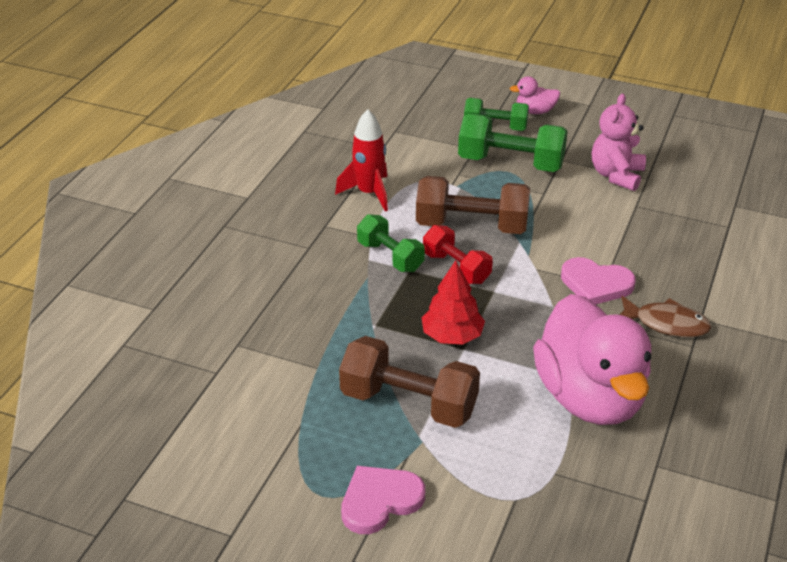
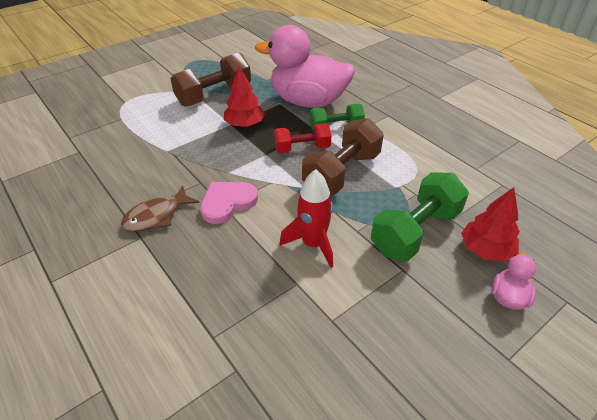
camera: 120 degrees right, 5 degrees up
red rocket [335,109,388,212] -> red rocket moved to [279,169,333,268]
pink heart [341,466,425,534] -> none
green dumbbell [464,98,529,131] -> red tree [461,187,520,262]
pink duck [533,294,651,425] -> pink duck moved to [255,25,355,108]
pink teddy bear [592,94,646,191] -> none

